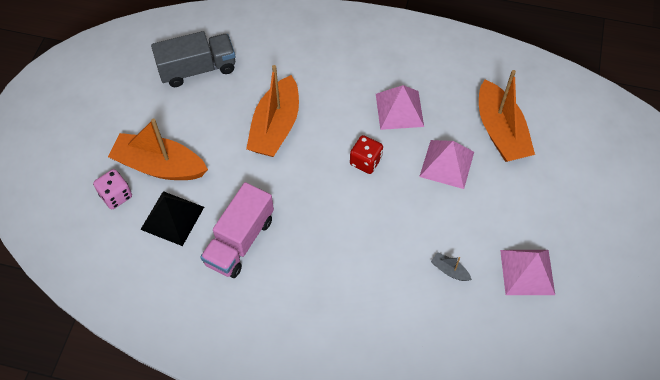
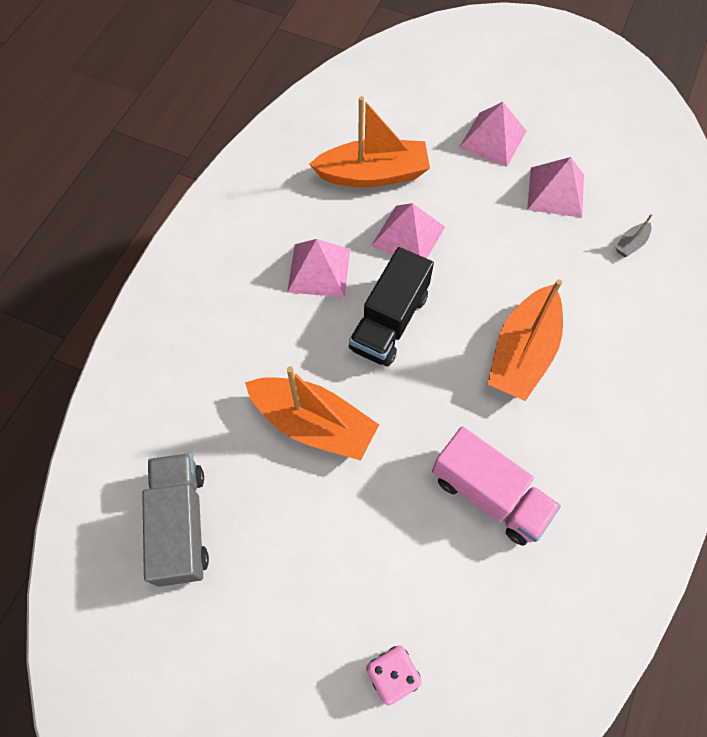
camera: 80 degrees left, 5 degrees up
orange boat [108,119,208,180] -> orange boat moved to [487,279,563,401]
black pyramid [140,191,204,246] -> none
red dice [350,135,383,174] -> black truck [349,247,434,367]
grey boat [431,252,472,281] -> grey boat moved to [616,214,652,257]
none -> pink pyramid [459,102,526,167]

